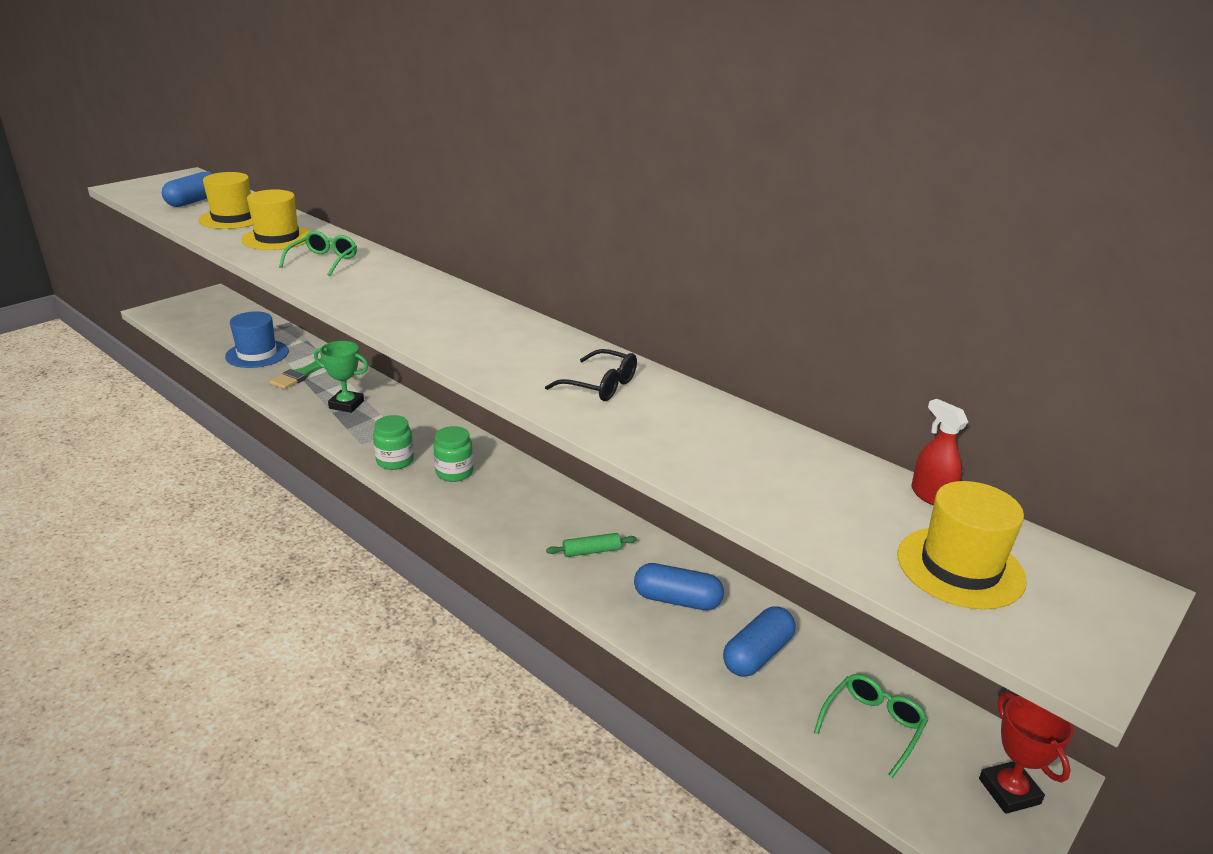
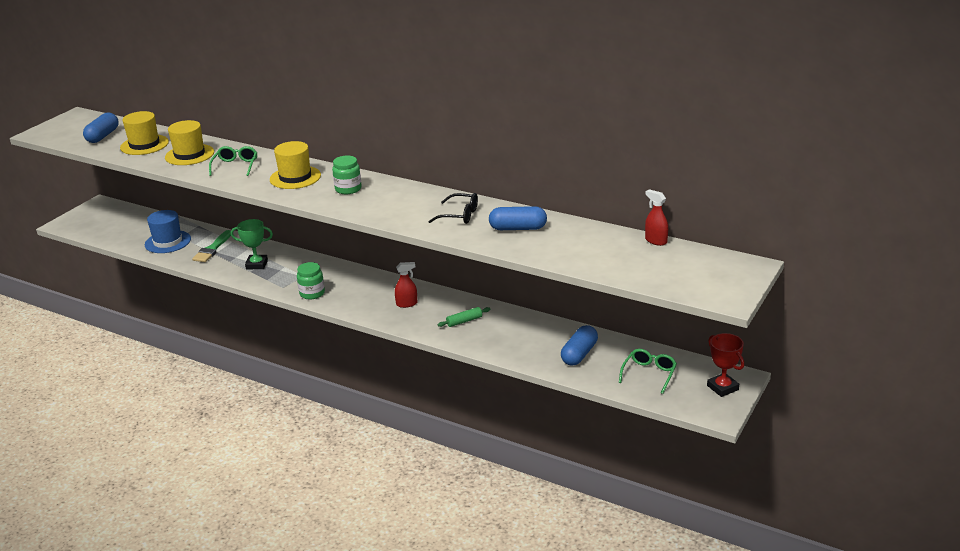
camera: 10 degrees left, 0 degrees up
green jar [433,426,473,482] -> green jar moved to [332,156,362,194]
blue capsule [634,563,724,610] -> blue capsule moved to [489,206,547,230]
yellow hat [897,481,1027,609] -> yellow hat moved to [270,141,321,189]
none -> red spray bottle [395,262,417,308]

